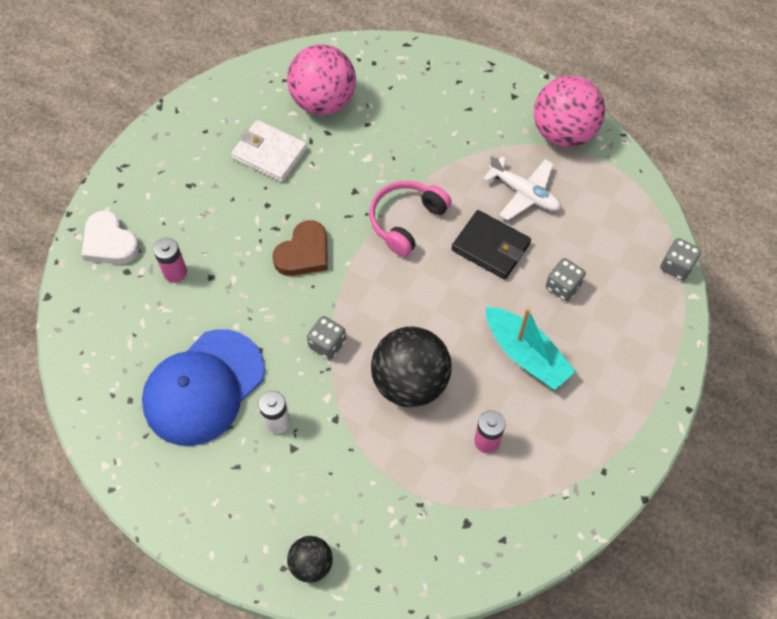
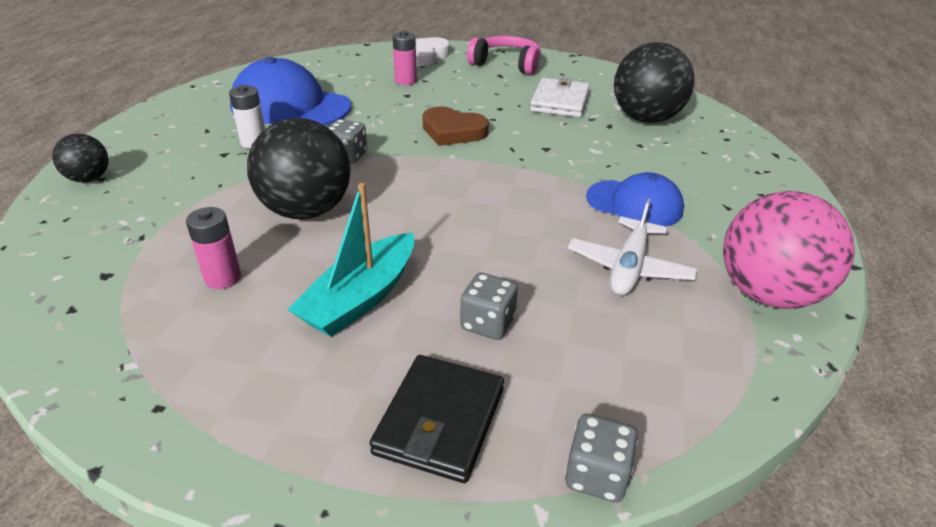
camera: 75 degrees right, 25 degrees down
pink ball [287,44,356,115] -> black ball [614,42,694,123]
pink headphones [369,181,452,257] -> pink headphones moved to [467,36,541,75]
black wallet [451,210,531,279] -> black wallet moved to [369,355,504,483]
none -> blue cap [586,172,684,227]

